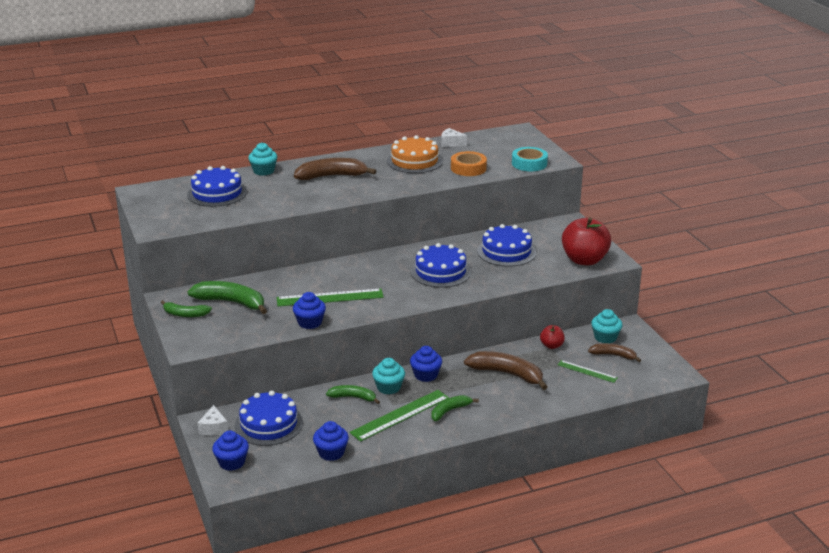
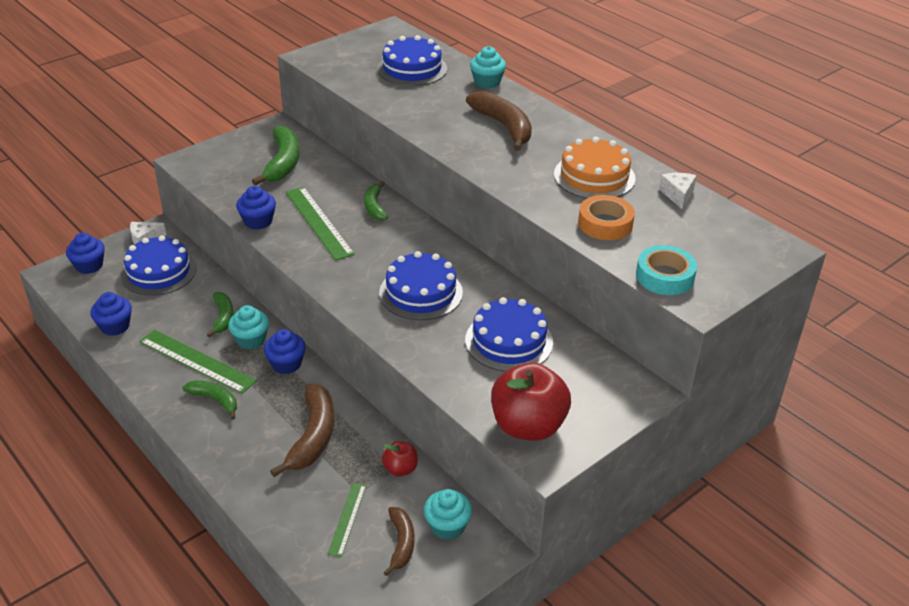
camera: 70 degrees right, 10 degrees up
green banana [161,300,212,317] -> green banana moved to [364,181,388,221]

